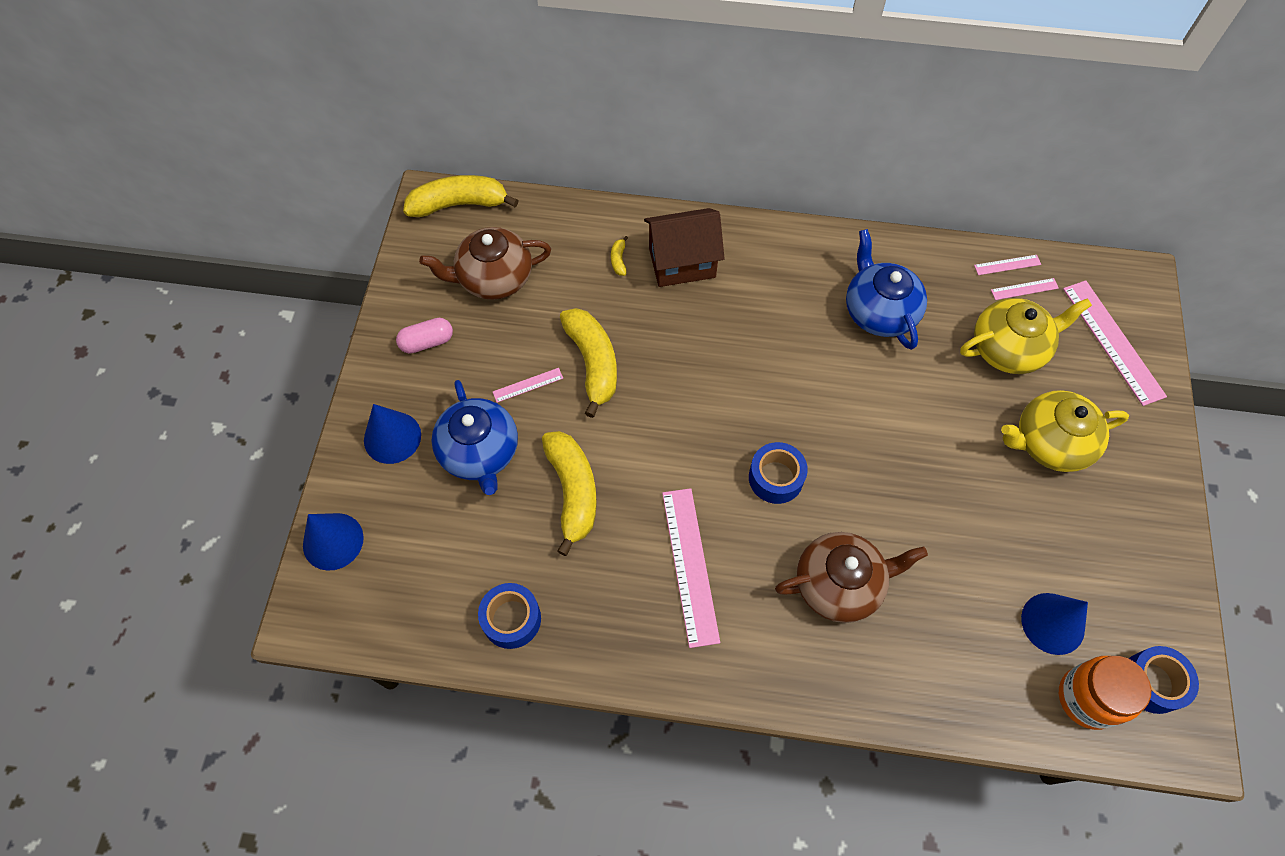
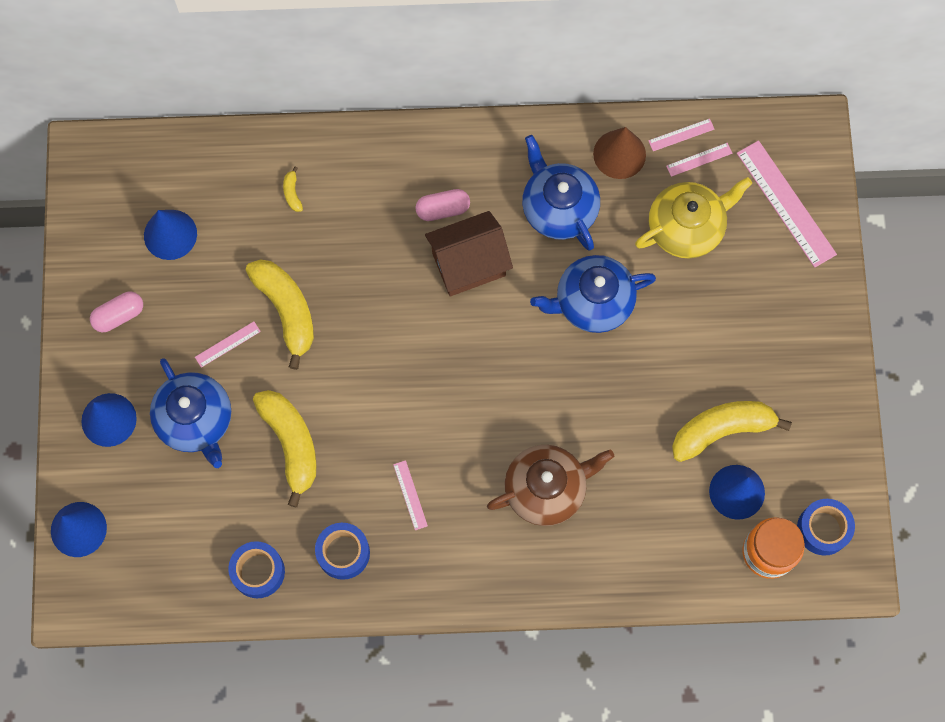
camera: 10 degrees left, 10 degrees up
yellow banana [403,175,519,217] -> yellow banana moved to [672,401,792,462]
brown teapot [419,227,551,300] -> blue cone [144,210,197,260]
brown house [644,208,725,287] -> brown house moved to [425,211,513,296]
pink ruler [662,488,720,648] -> pink ruler [393,460,428,530], size x0.48
blue tape [749,442,808,504] -> blue tape moved to [315,523,370,580]
yellow teapot [1001,390,1129,472] -> none
none -> pink capsule [416,189,470,221]
none -> blue teapot [530,255,656,333]
none -> brown cone [593,127,646,179]

